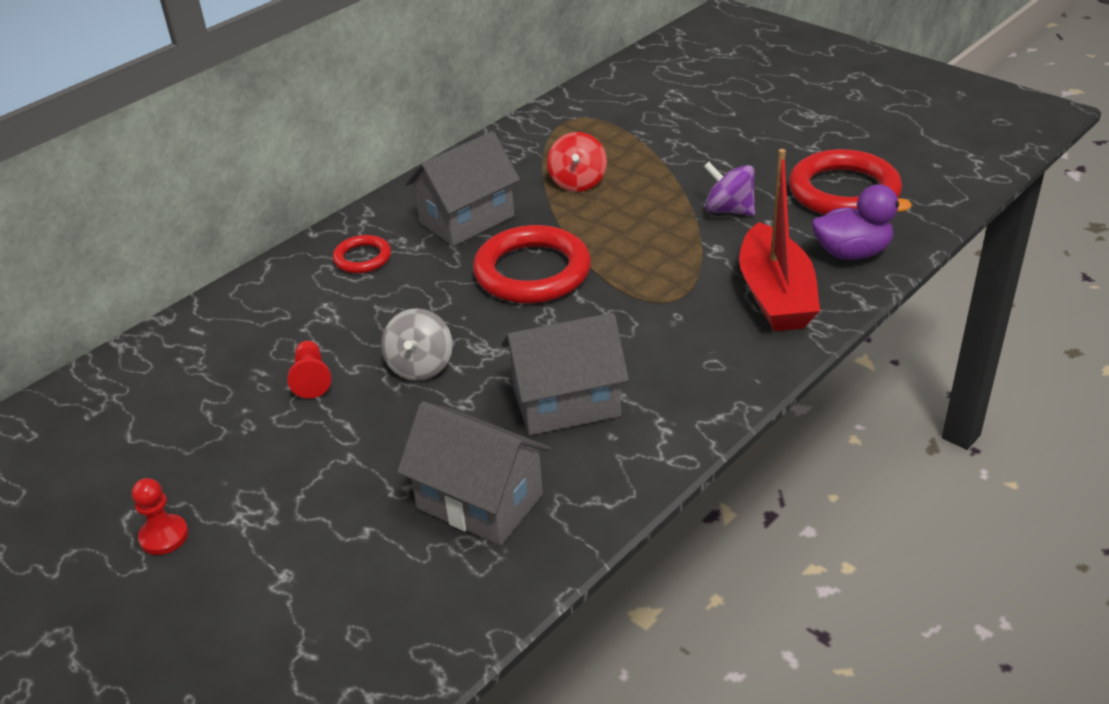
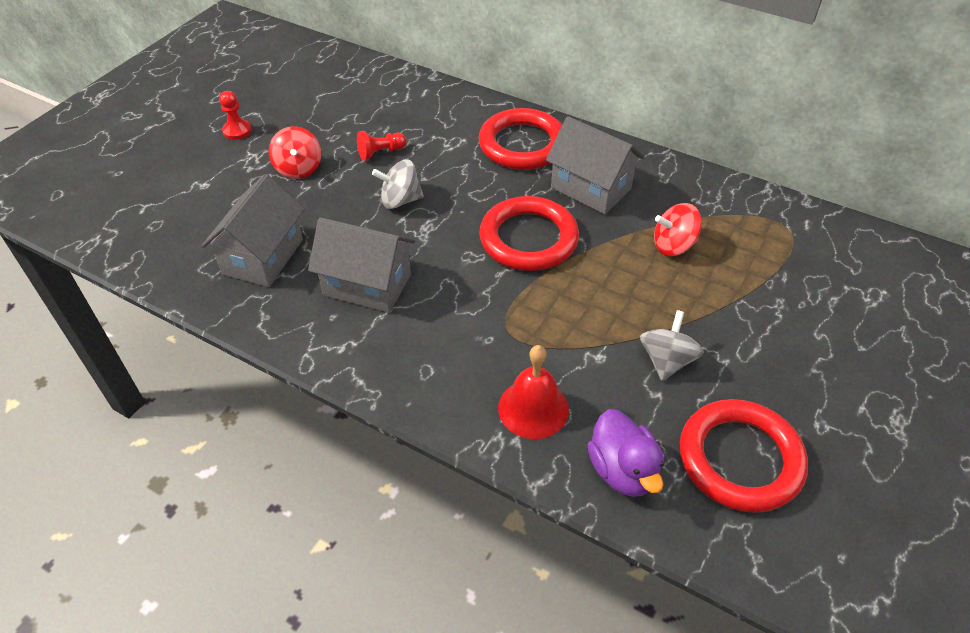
camera: 75 degrees right, 10 degrees up
red ring [333,235,391,273] -> red ring [479,108,562,170], size x1.96
grey house [502,313,629,435] -> grey house turned 45 degrees counterclockwise [308,217,415,313]
purple spinning top [704,162,755,216] -> grey spinning top [640,310,704,381]
red boat [739,149,820,331] -> red bell [498,345,569,439]
none -> red spinning top [269,126,321,179]

